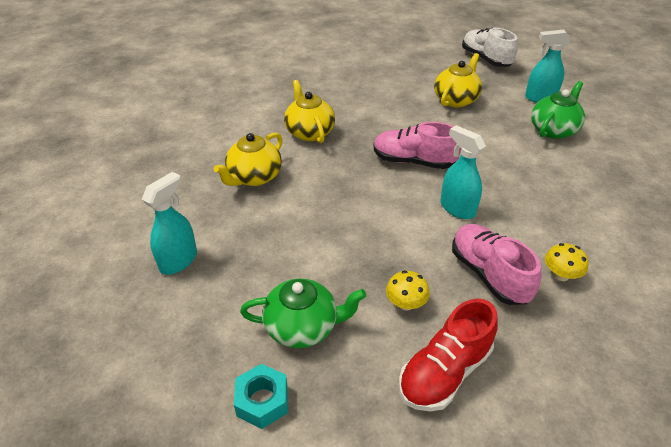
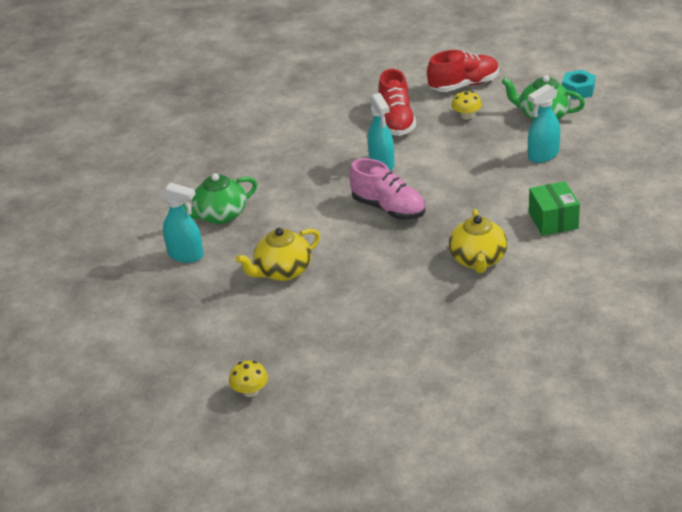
camera: 155 degrees left, 5 degrees down
turquoise spray bottle [142,172,197,275] -> turquoise spray bottle moved to [528,84,560,163]
yellow teapot [214,133,283,186] -> green box [529,181,580,236]
pink shoe [452,224,541,305] -> red shoe [378,69,416,136]
white shoe [462,27,518,67] -> none
yellow mushroom [545,243,589,281] -> yellow mushroom moved to [229,360,268,397]

